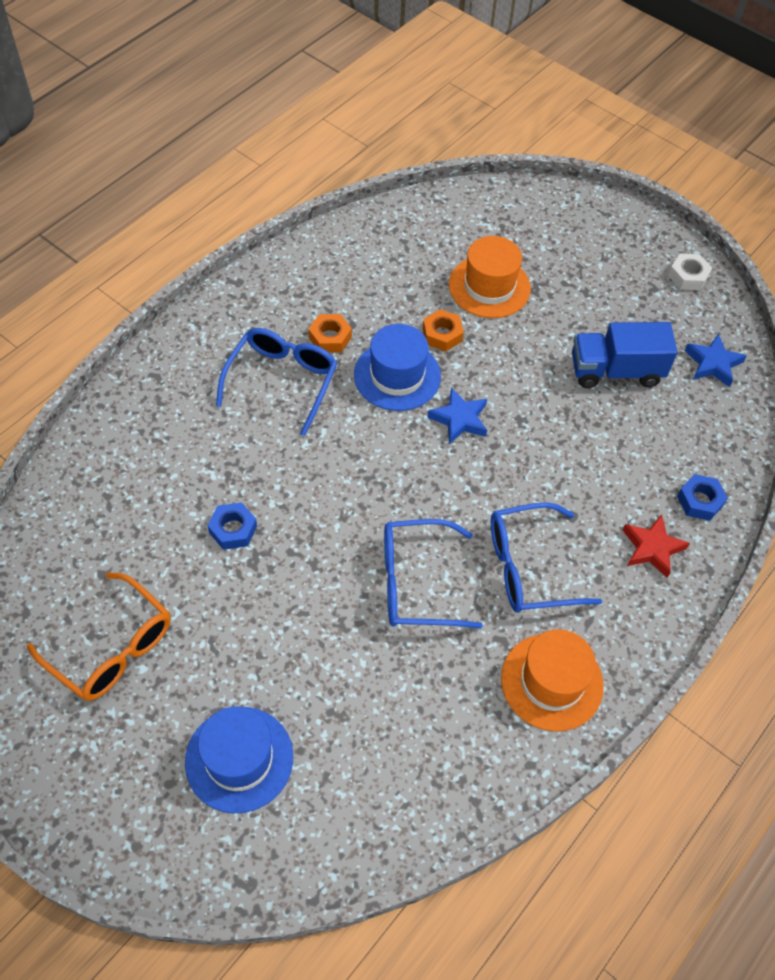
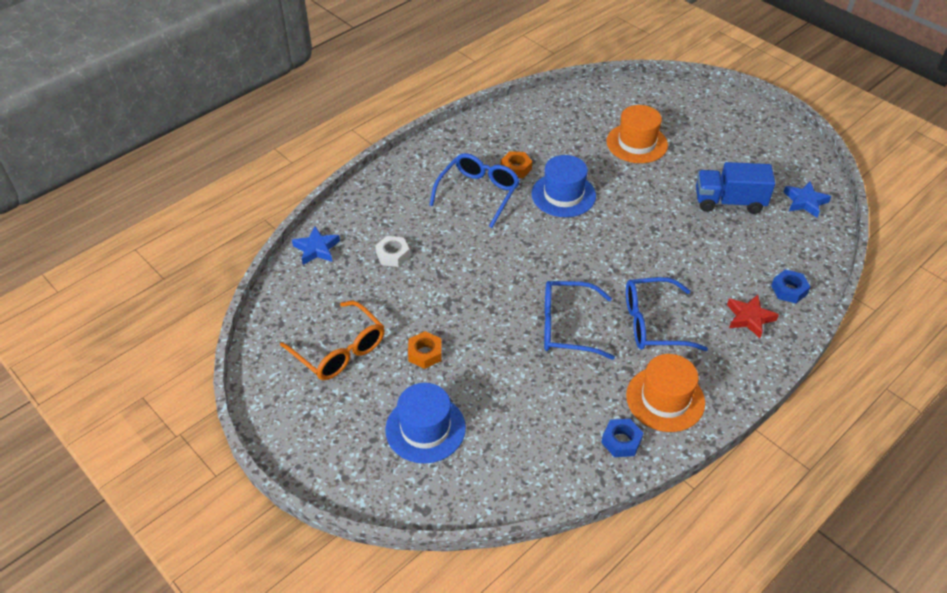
camera: 10 degrees right, 10 degrees down
blue nut [207,502,257,550] -> blue nut moved to [601,419,643,457]
orange nut [423,309,464,352] -> orange nut moved to [408,331,442,369]
blue star [427,387,487,444] -> blue star moved to [292,226,340,265]
white nut [668,254,712,290] -> white nut moved to [375,236,410,267]

